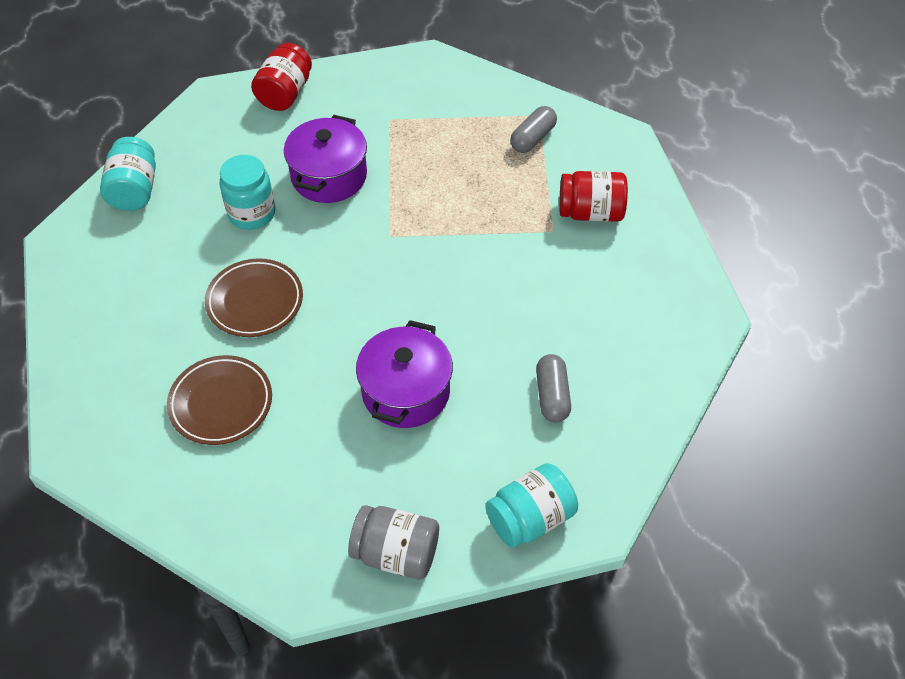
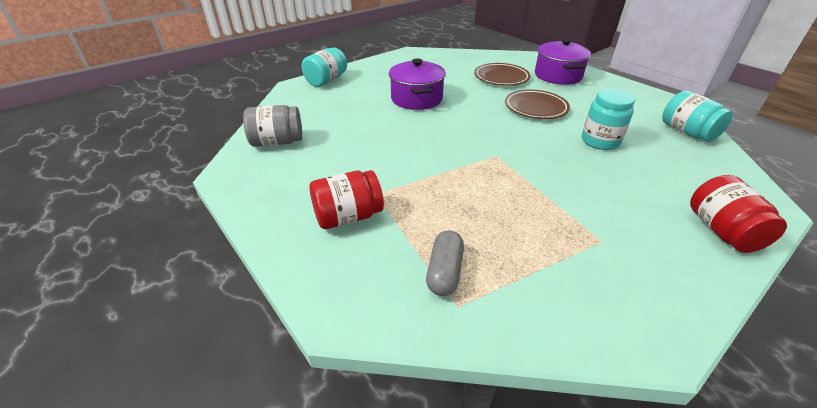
camera: 155 degrees right, 15 degrees down
purple pot [284,115,367,203] -> purple pot moved to [535,38,591,85]
grey jar [348,505,439,580] -> grey jar moved to [243,105,302,147]
grey capsule [536,354,571,422] -> none

